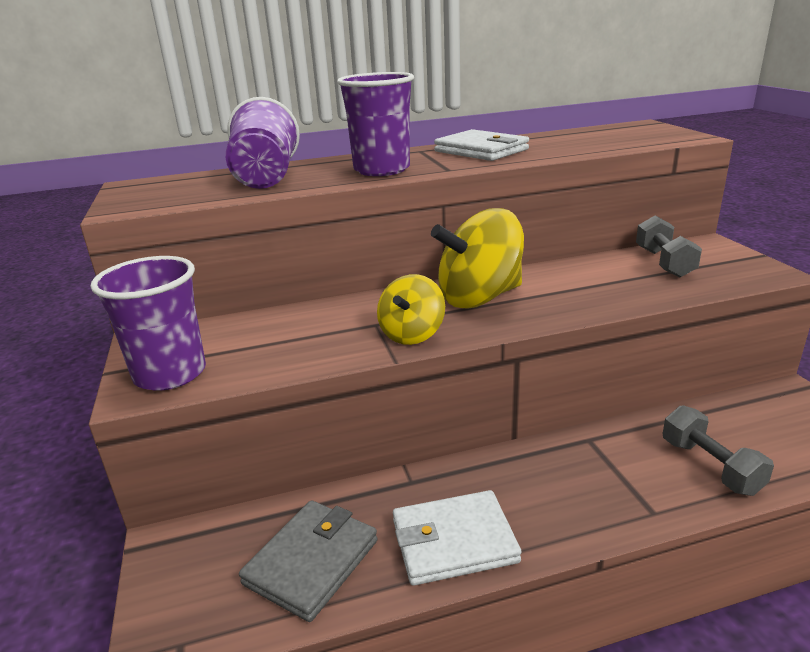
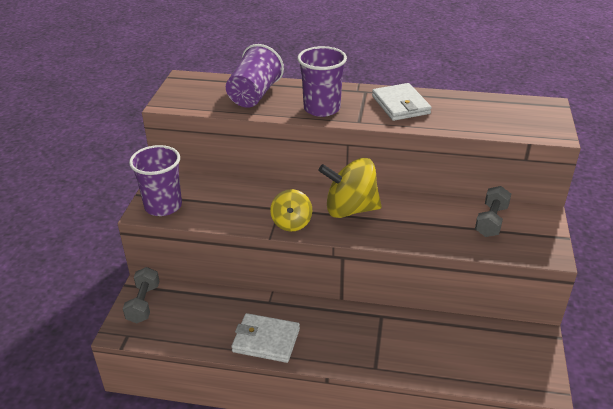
camera: 25 degrees right, 10 degrees up
grey wallet [239,500,378,622] -> none
yellow spinning top [377,274,445,345] -> yellow spinning top turned 45 degrees counterclockwise [270,189,312,231]
grey dumbbell [663,405,774,496] -> grey dumbbell moved to [123,267,160,323]

